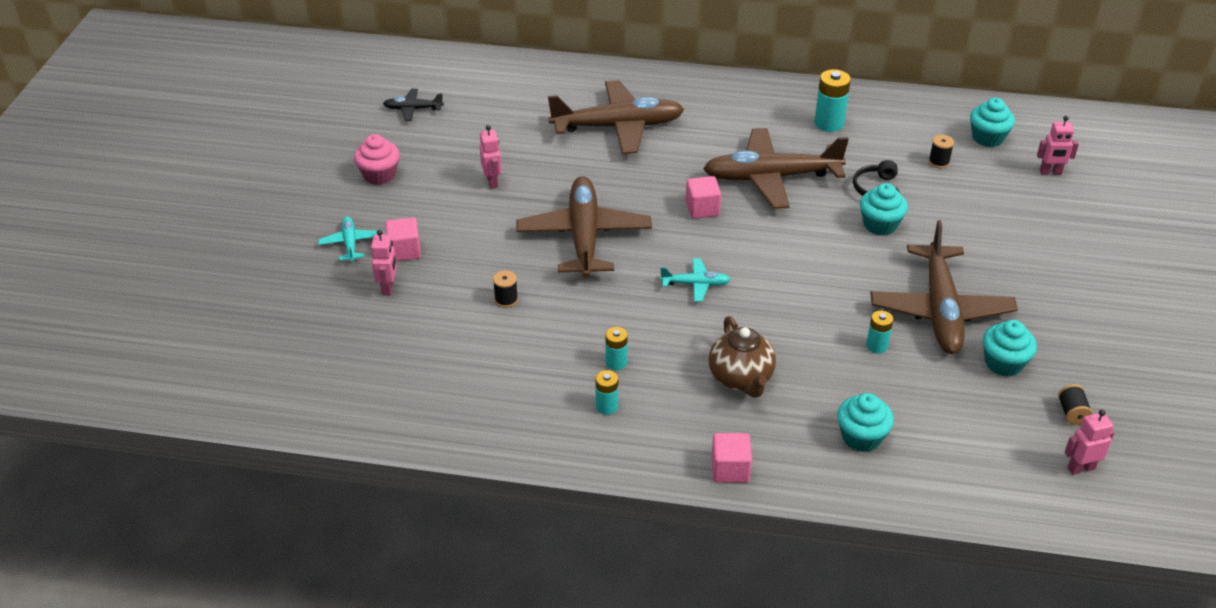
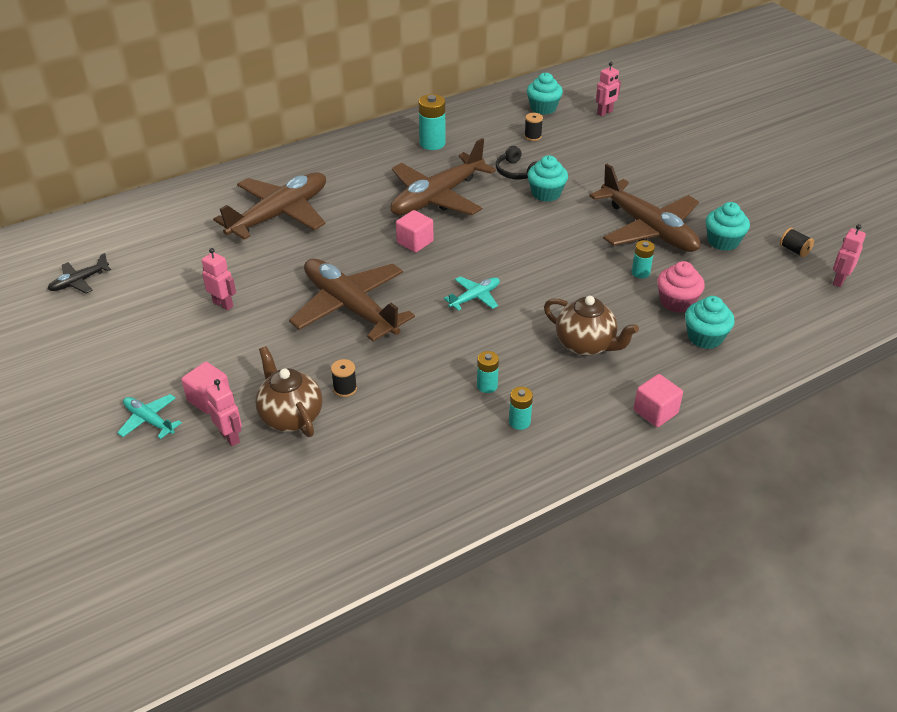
camera: 40 degrees left, 0 degrees up
pink cupcake [354,134,400,185] -> pink cupcake moved to [657,261,705,313]
none -> brown teapot [255,346,323,437]

